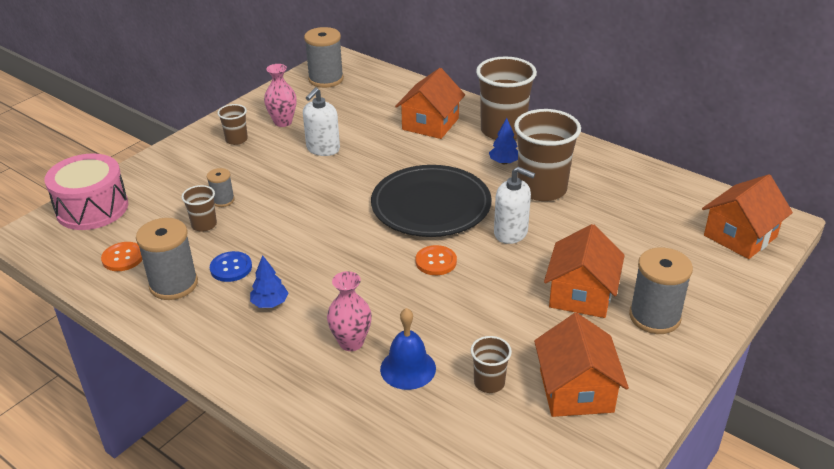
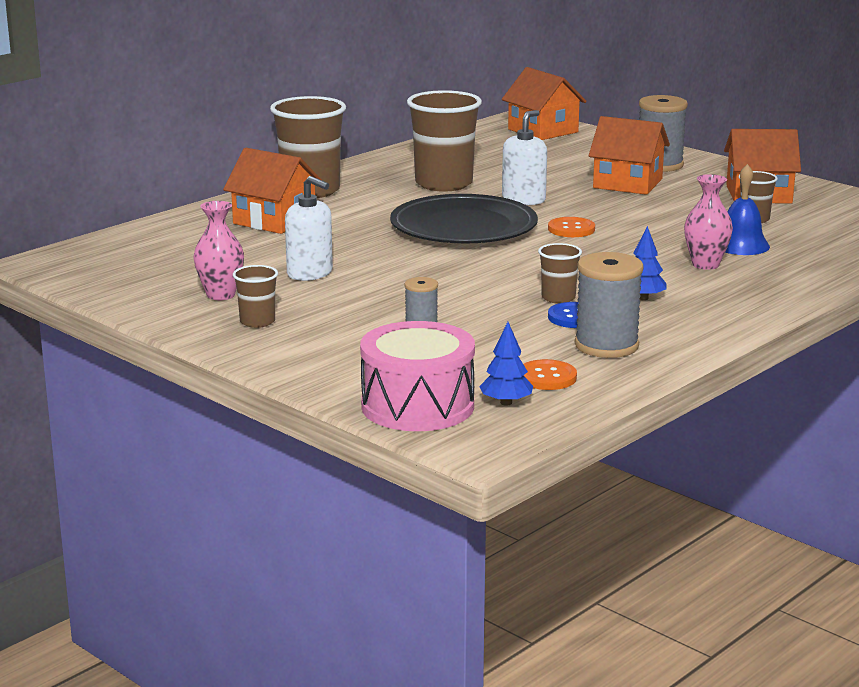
camera: 85 degrees left, 15 degrees down
brown cup [182,185,217,232] -> brown cup moved to [538,243,582,304]
grey spool [304,27,344,88] -> none
blue tree [489,118,518,165] -> blue tree moved to [479,322,533,406]

